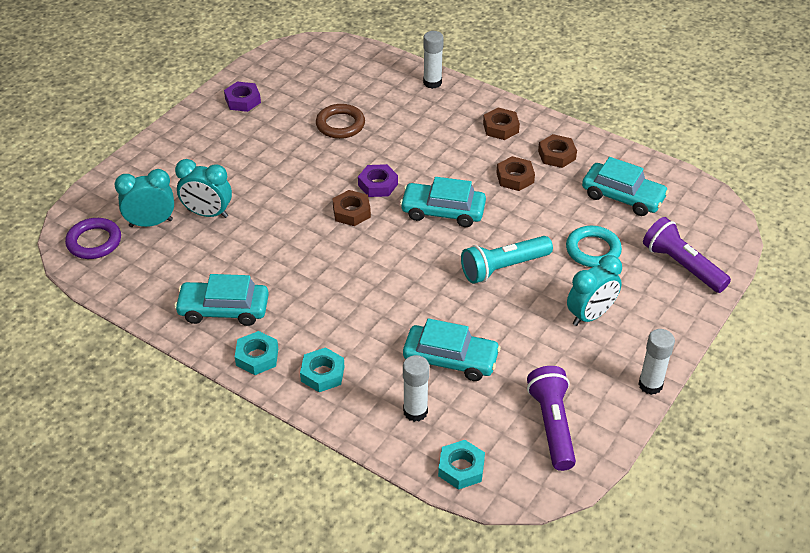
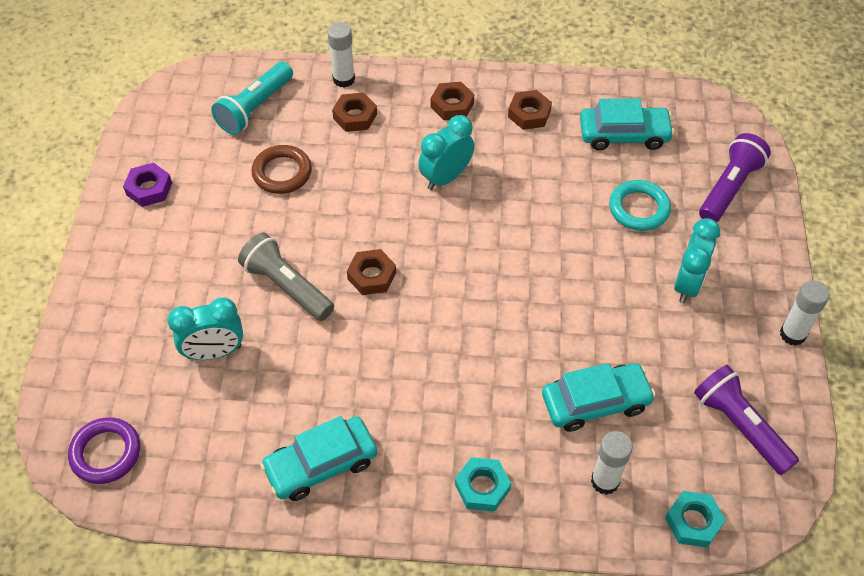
camera: 30 degrees left, 10 degrees up
turquoise clock [114,169,174,227] -> turquoise clock moved to [418,115,474,190]
turquoise nut [235,331,278,375] -> none
purple nut [358,164,398,197] -> none
turquoise car [400,177,486,227] -> none
turquoise flashlight [461,236,553,284] -> turquoise flashlight moved to [211,62,293,135]
brown nut [496,156,535,191] -> brown nut moved to [332,92,377,132]
purple flashlight [643,217,731,293] -> purple flashlight turned 105 degrees clockwise [699,133,771,222]
none -> grey flashlight [238,233,334,321]

